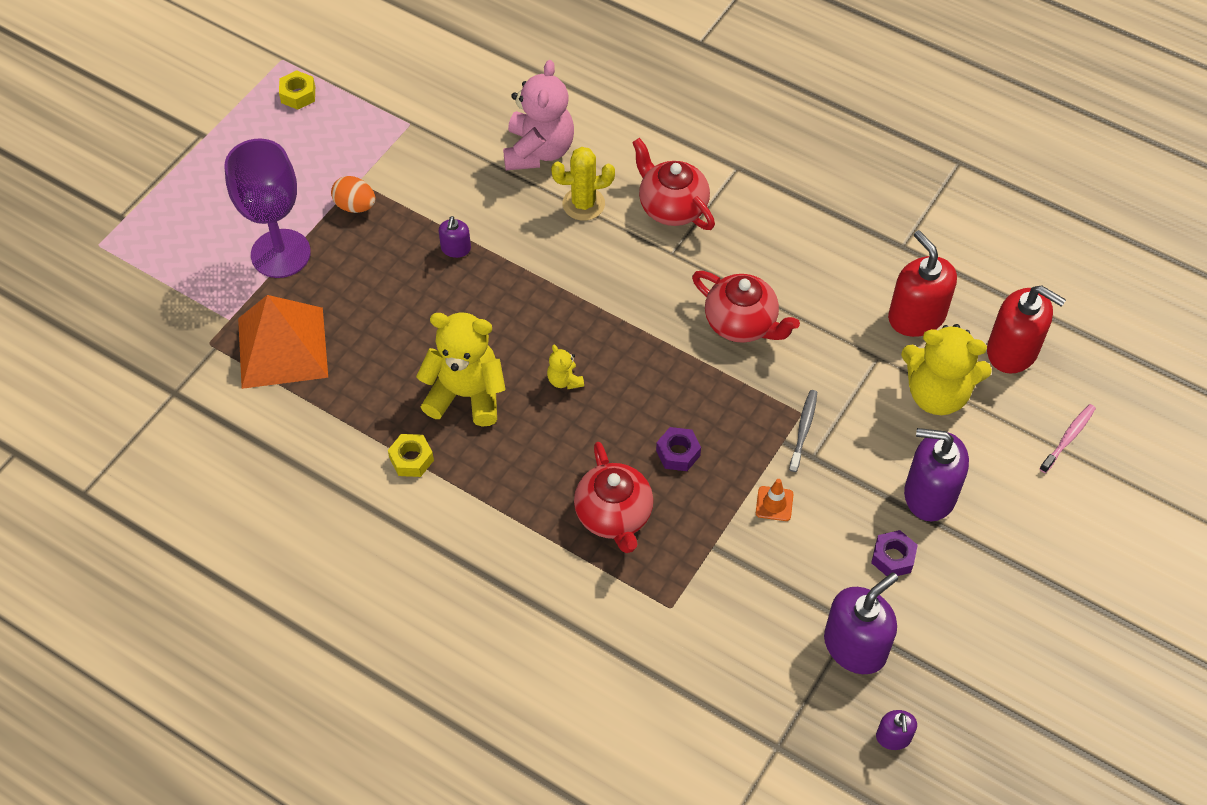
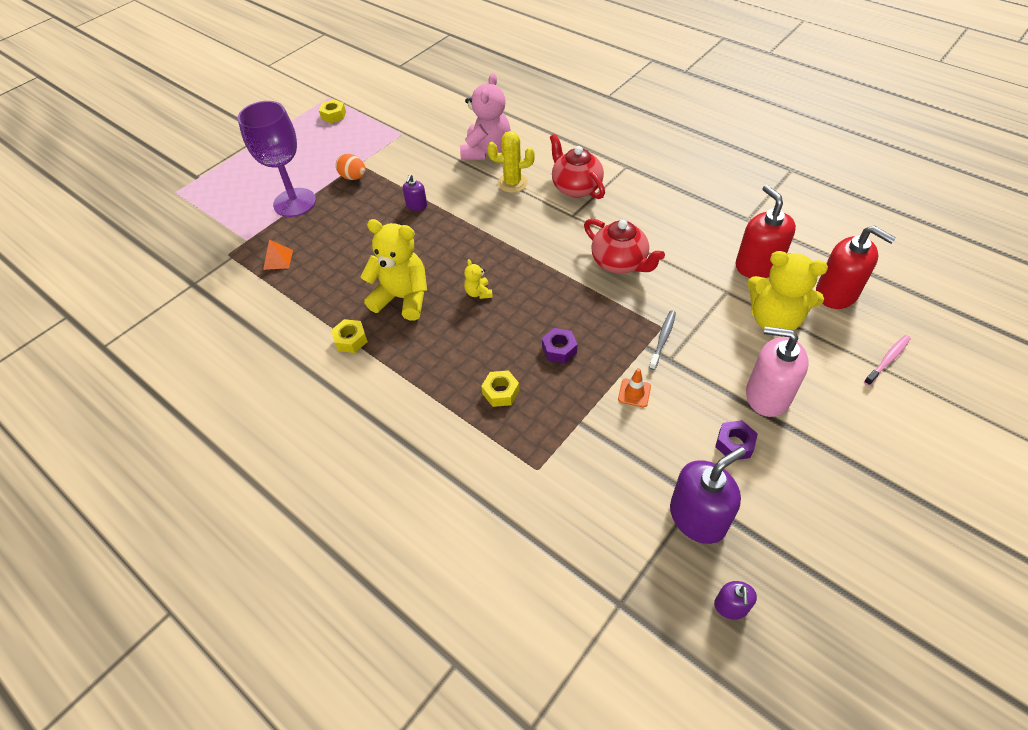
camera: 10 degrees right, 5 degrees down
orange pyramid [238,295,328,389] -> orange pyramid [263,240,293,270], size x0.41
red teapot [574,442,653,553] -> yellow nut [481,370,520,407]
purple soap dispenser [904,428,969,521] -> pink soap dispenser [746,326,809,417]

